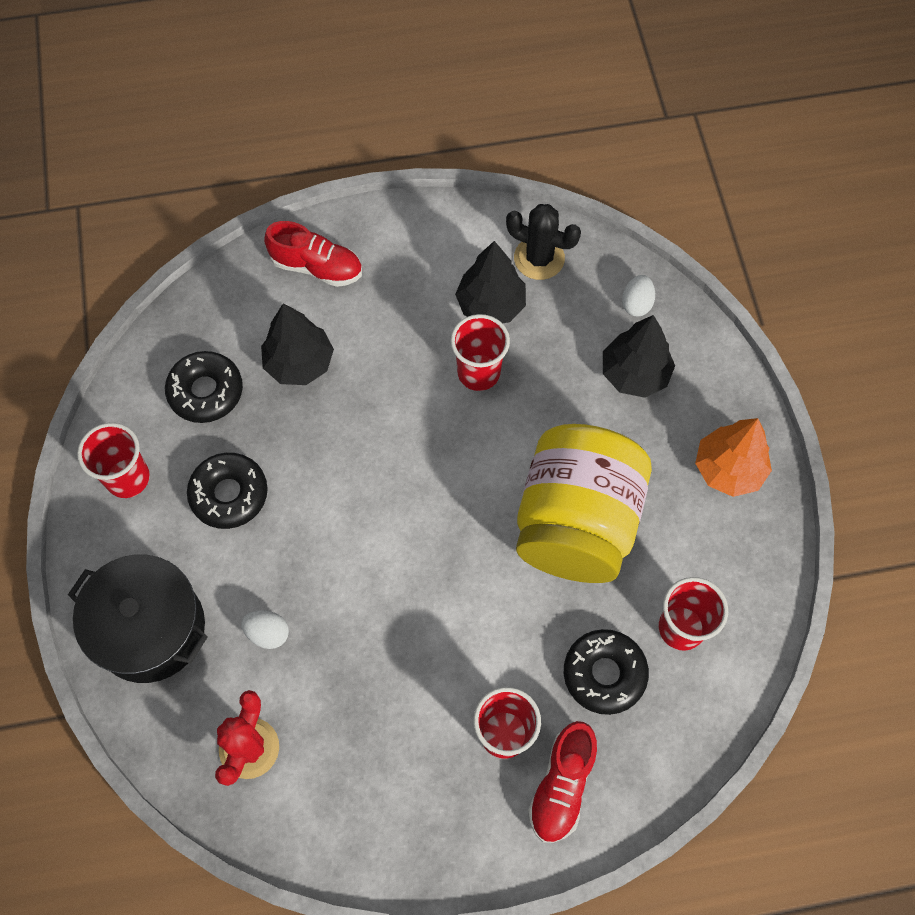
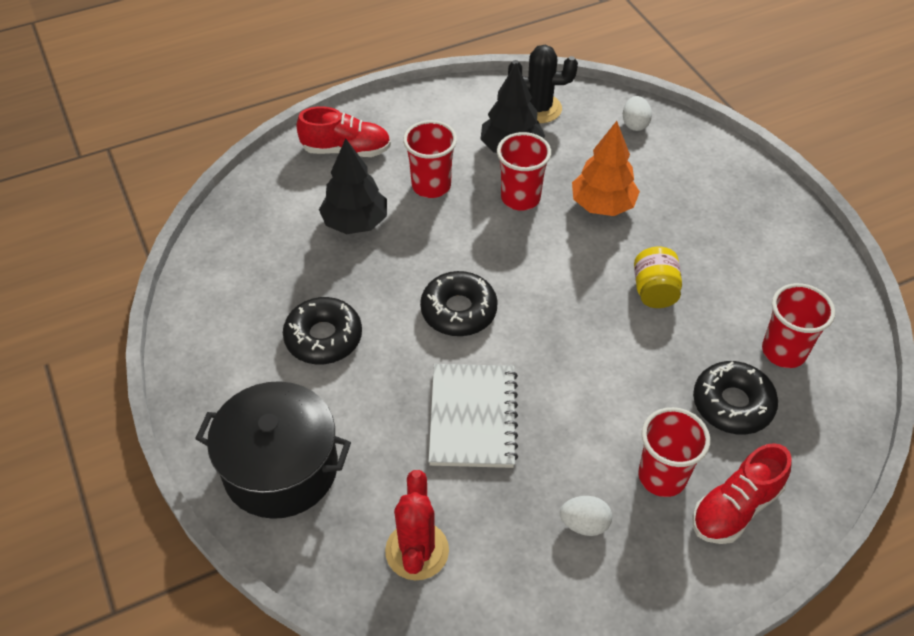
camera: 15 degrees left, 15 degrees down
red cup [77,423,150,498] -> red cup moved to [403,120,457,198]
black donut [165,351,243,423] -> black donut moved to [420,271,498,336]
white egg [241,610,289,649] -> white egg moved to [560,496,612,536]
yellow jar [516,424,652,583] -> yellow jar [634,247,682,308], size x0.41
red shoe [528,721,597,843] -> red shoe turned 45 degrees clockwise [692,443,792,544]
black tree [603,315,675,398] -> none
orange tree [695,418,772,497] -> orange tree moved to [572,121,640,216]
none -> white notebook [428,364,518,468]

